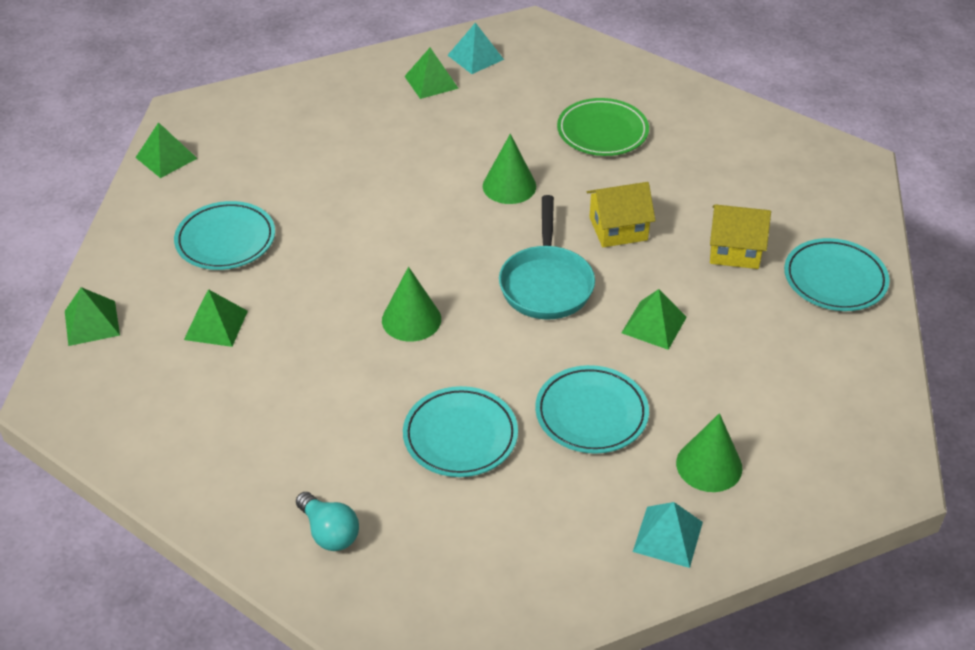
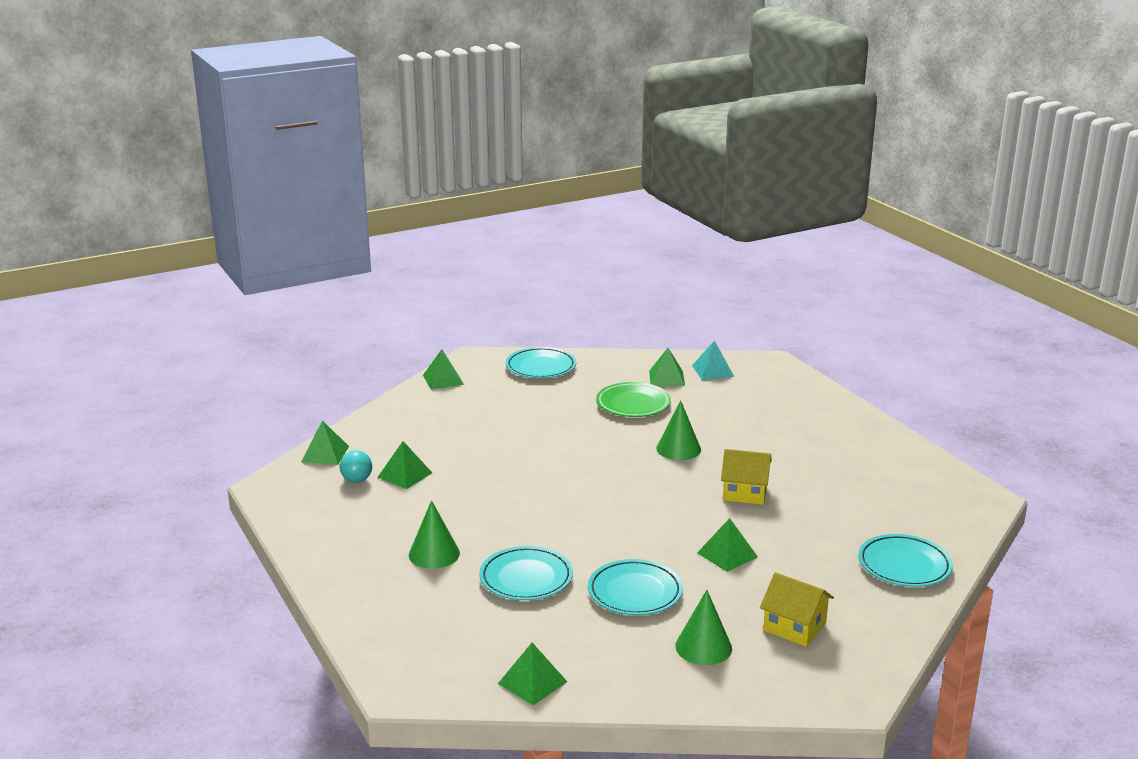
camera: 25 degrees right, 20 degrees down
turquoise plate [174,201,275,270] -> turquoise plate moved to [506,347,576,378]
turquoise light bulb [296,492,359,551] -> turquoise light bulb moved to [340,450,372,483]
green cone [382,267,441,342] -> green cone moved to [409,500,460,569]
turquoise pan [499,195,595,320] -> none
green plate [557,98,649,156] -> green plate moved to [596,382,671,417]
turquoise pyramid [633,502,703,568] -> none
yellow house [710,204,771,269] -> yellow house moved to [760,572,834,647]
none -> green pyramid [498,643,567,706]

